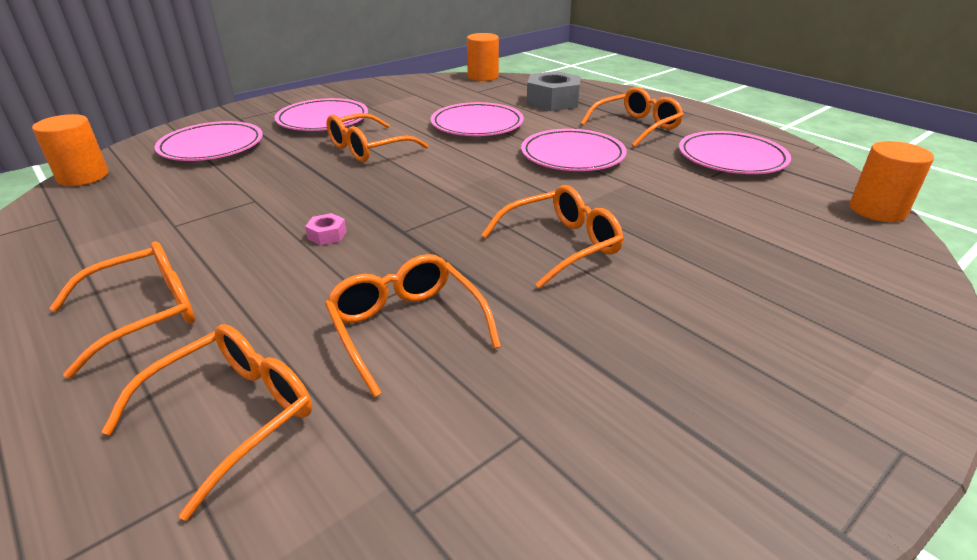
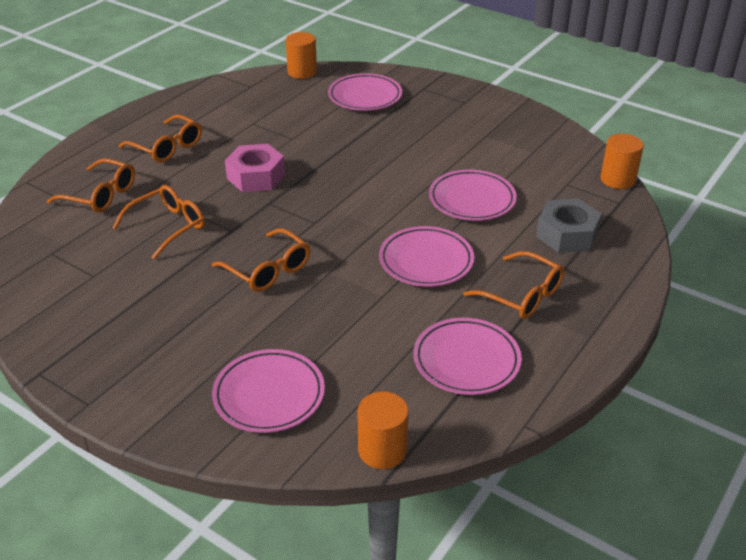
camera: 75 degrees right, 5 degrees up
pink plate [275,98,368,131] -> pink plate moved to [212,349,325,433]
pink nut [305,213,347,245] -> pink nut [225,144,285,192], size x2.36
orange glasses [326,113,429,162] -> none

